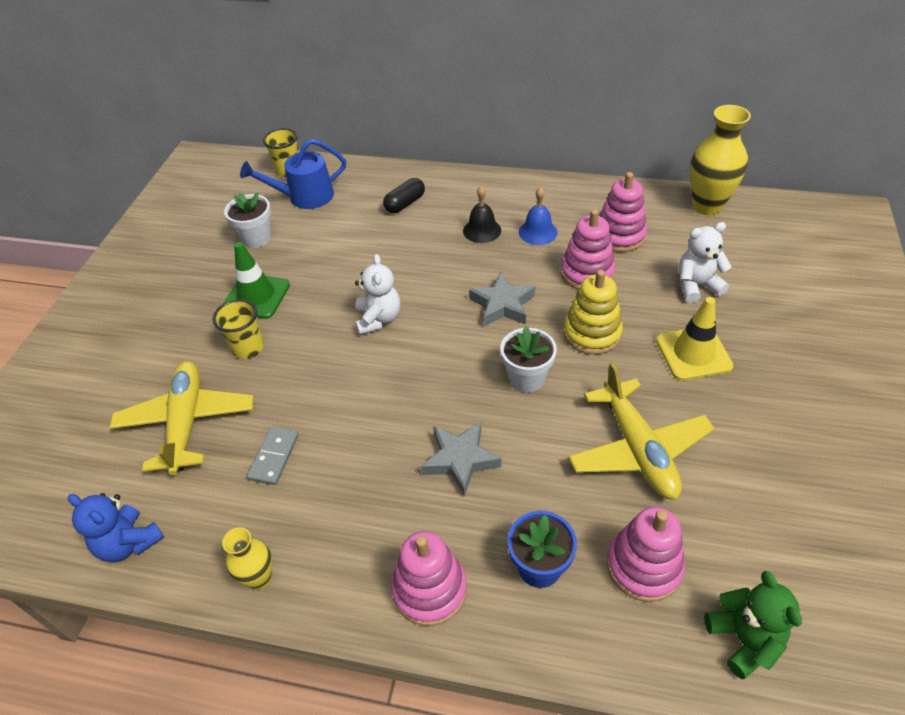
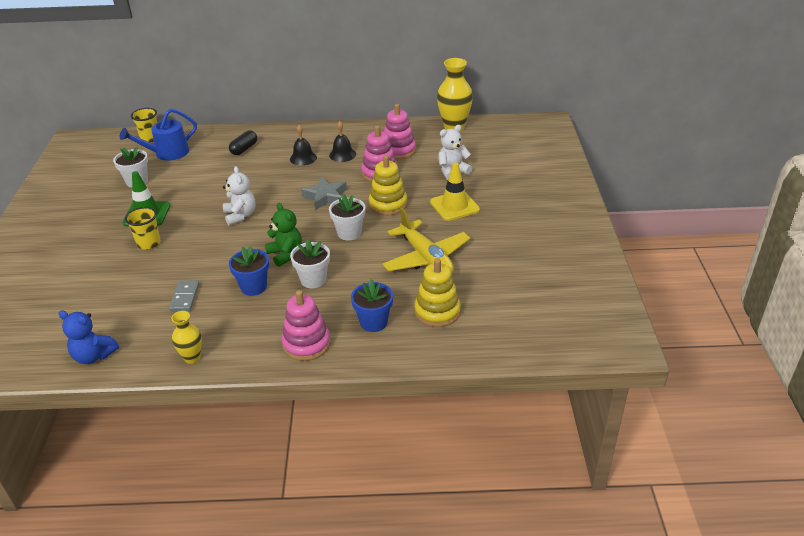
camera: 15 degrees left, 10 degrees down
yellow plane [109,361,254,475] -> none
grey star [421,422,501,497] -> white flower pot [290,239,330,288]
blue bell [519,187,558,245] -> black bell [329,121,356,162]
pink stacking toy [607,507,685,602] -> yellow stacking toy [414,258,461,327]
green teddy bear [704,571,802,679] -> green teddy bear moved to [265,203,302,267]
none -> blue flower pot [229,246,269,296]

